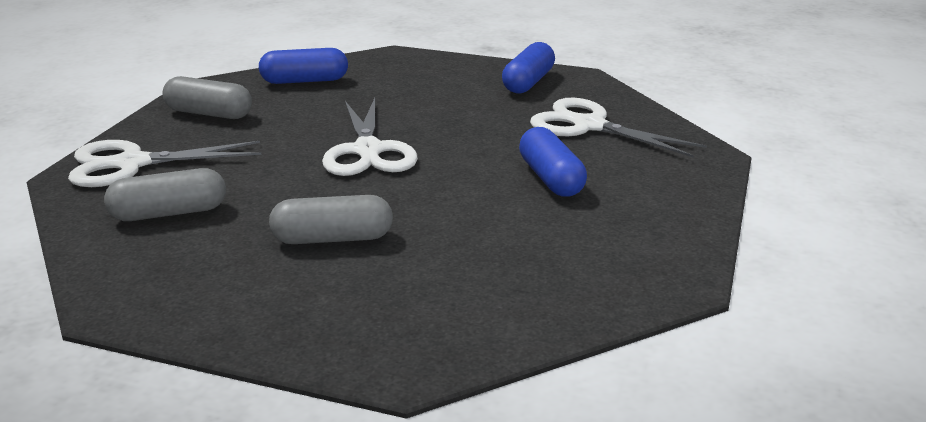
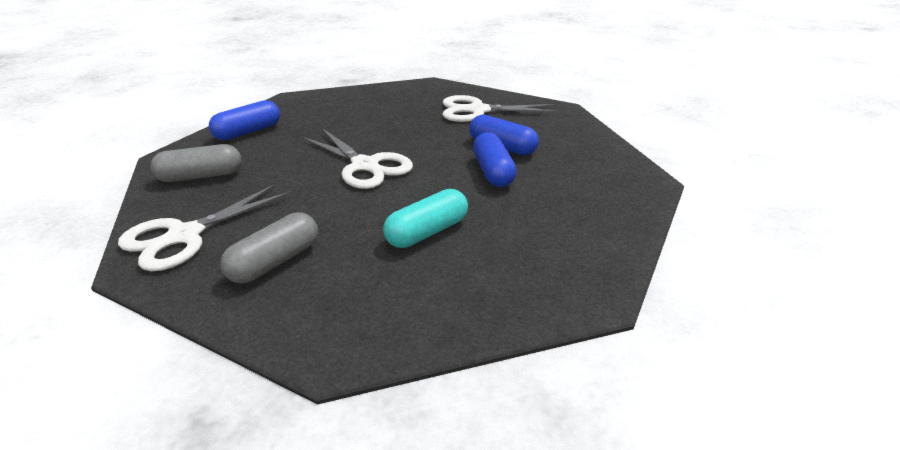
camera: 35 degrees left, 5 degrees up
grey capsule [269,195,393,244] -> turquoise capsule [383,189,468,248]
blue capsule [502,42,555,93] -> blue capsule moved to [473,132,517,187]

